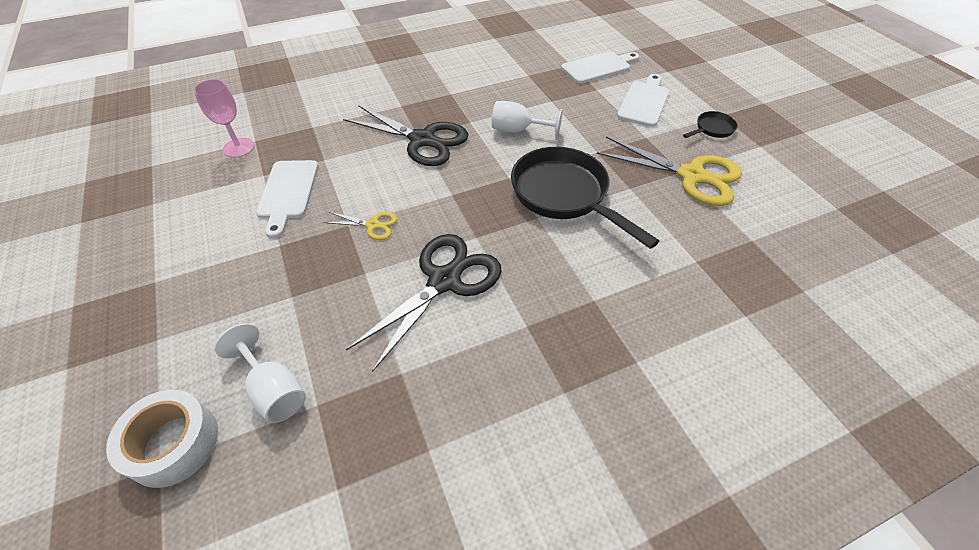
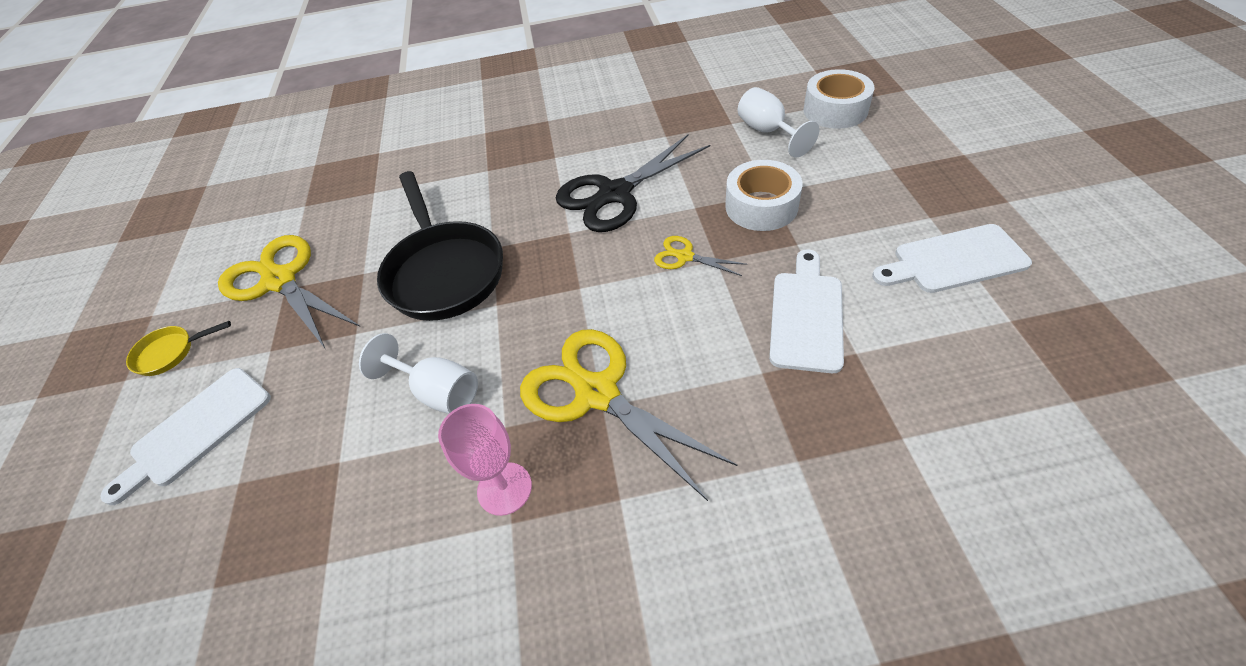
camera: 160 degrees left, 0 degrees up
pink goblet [194,79,254,158] -> pink goblet moved to [438,404,532,516]
black scissors [343,105,468,166] -> yellow scissors [520,329,737,501]
white cutting board [561,51,639,84] -> white cutting board moved to [872,224,1032,293]
black pan [683,111,738,138] -> yellow pan [126,321,231,376]
none -> white tape [725,160,803,231]

